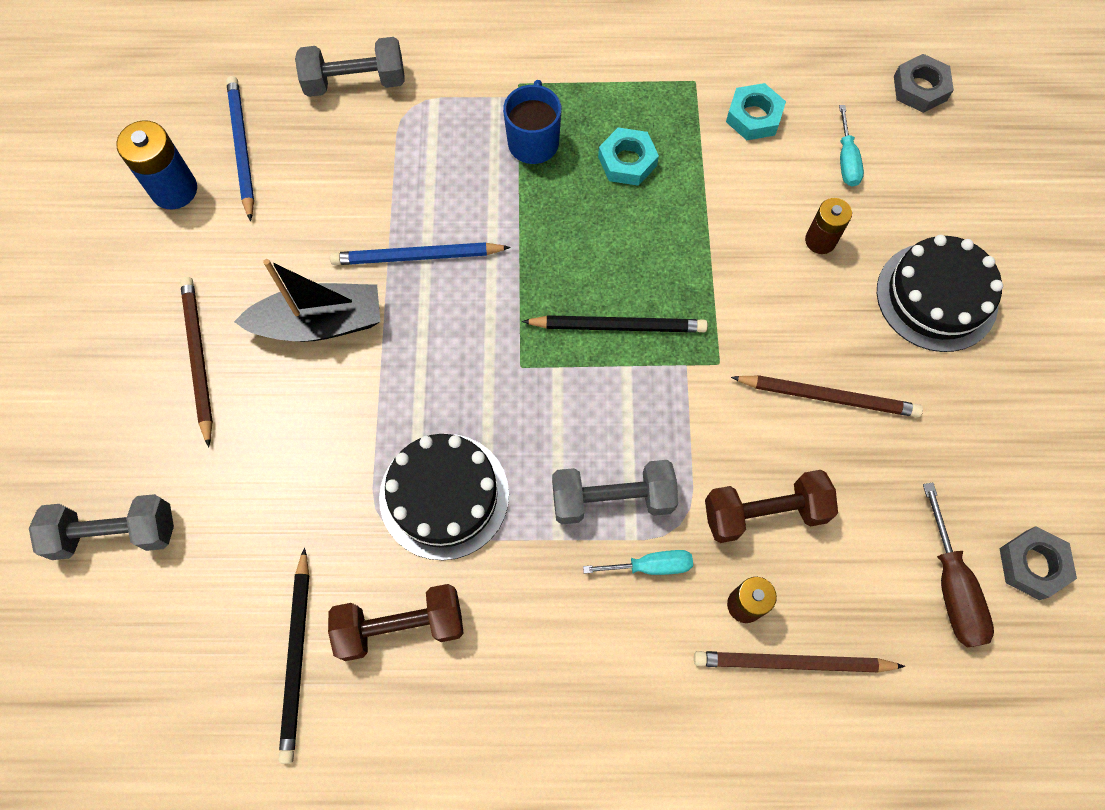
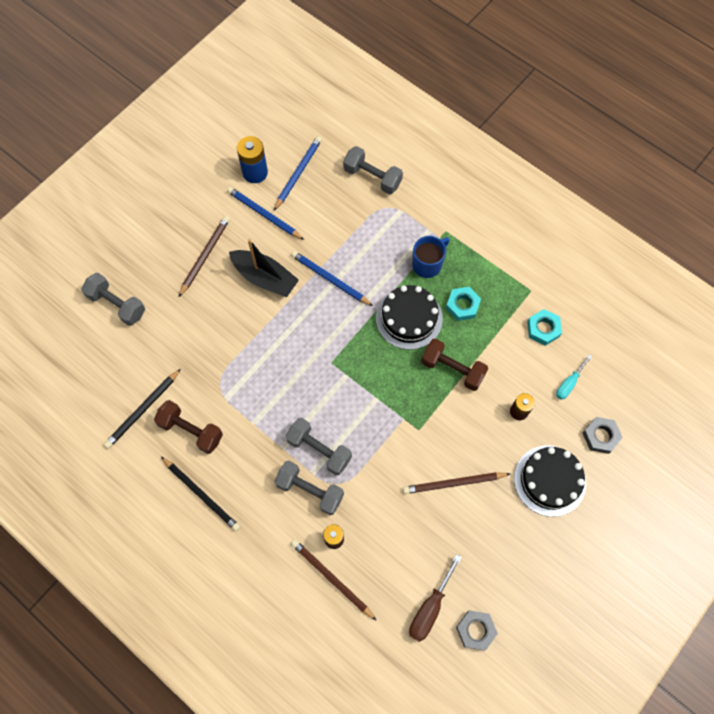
camera: 40 degrees right, 0 degrees up
black cake [379,434,509,560] -> black cake moved to [376,285,443,350]
black pencil [522,315,708,333] -> black pencil moved to [161,457,240,532]
turquoise screwdriver [583,550,693,575] -> grey dumbbell [274,461,344,515]
brown dumbbell [705,470,838,543] -> brown dumbbell moved to [421,338,488,391]
brown pencil [731,375,923,417] -> brown pencil turned 120 degrees clockwise [403,472,510,494]
grey nut [894,54,954,113] -> grey nut moved to [583,417,623,454]
none -> blue pencil [227,187,304,240]

